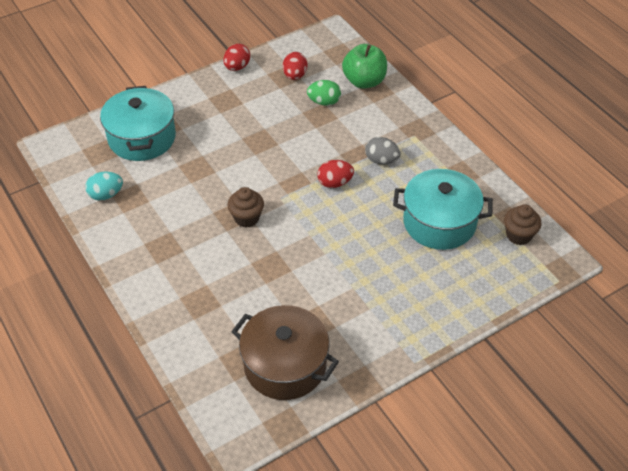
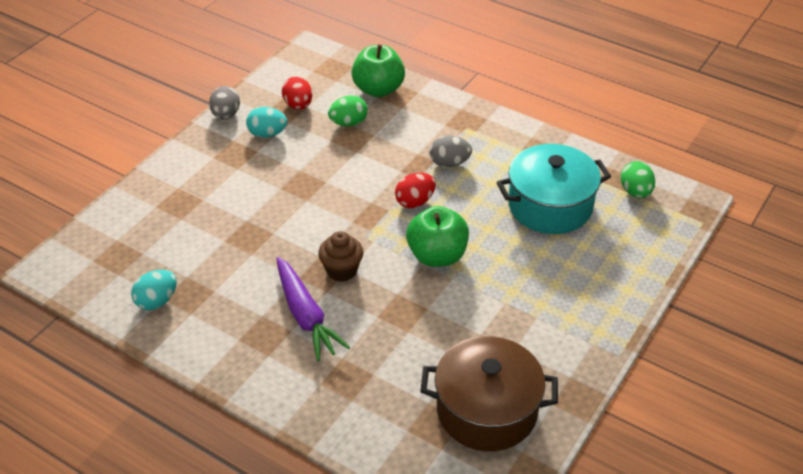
camera: 25 degrees left, 5 degrees down
turquoise pot [100,86,176,161] -> none
red egg [223,44,250,71] -> grey egg [209,86,240,120]
brown cupcake [504,204,541,245] -> green egg [621,161,655,198]
none -> turquoise egg [246,107,287,138]
none -> purple carrot [276,257,350,361]
none -> green apple [406,206,469,267]

